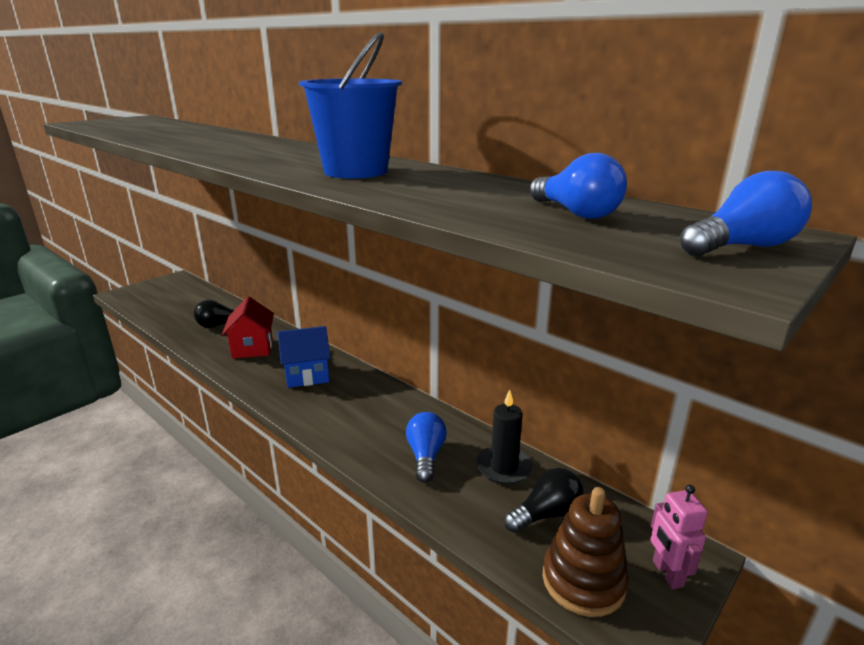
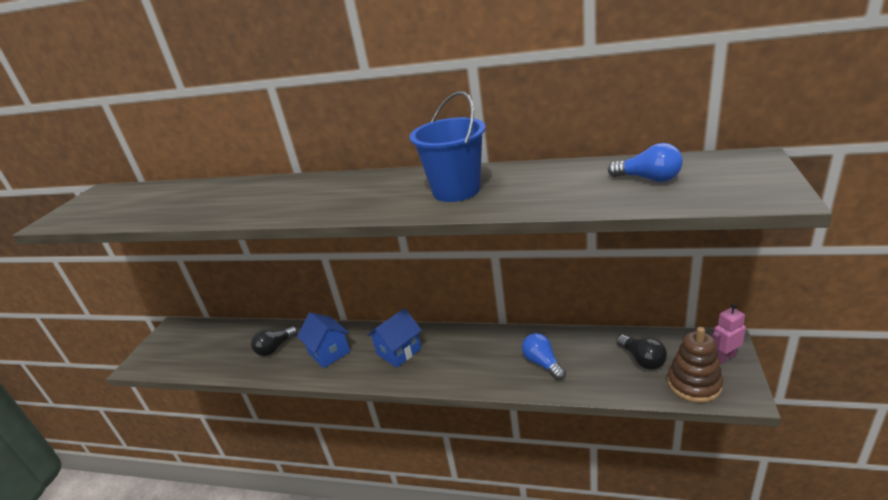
camera: 25 degrees left, 5 degrees up
red house [222,297,274,358] -> blue house [297,312,350,368]
black candle [476,390,533,484] -> none
black light bulb [504,468,584,533] -> black light bulb turned 120 degrees clockwise [617,335,667,370]
pink robot [650,485,708,589] -> pink robot turned 105 degrees clockwise [712,304,746,364]
blue light bulb [680,171,812,256] -> none

